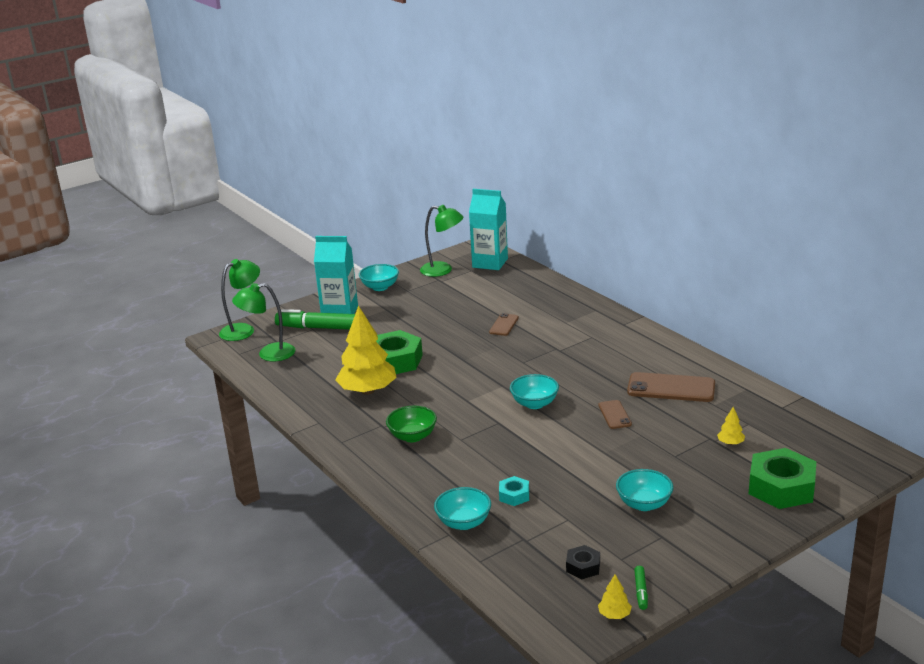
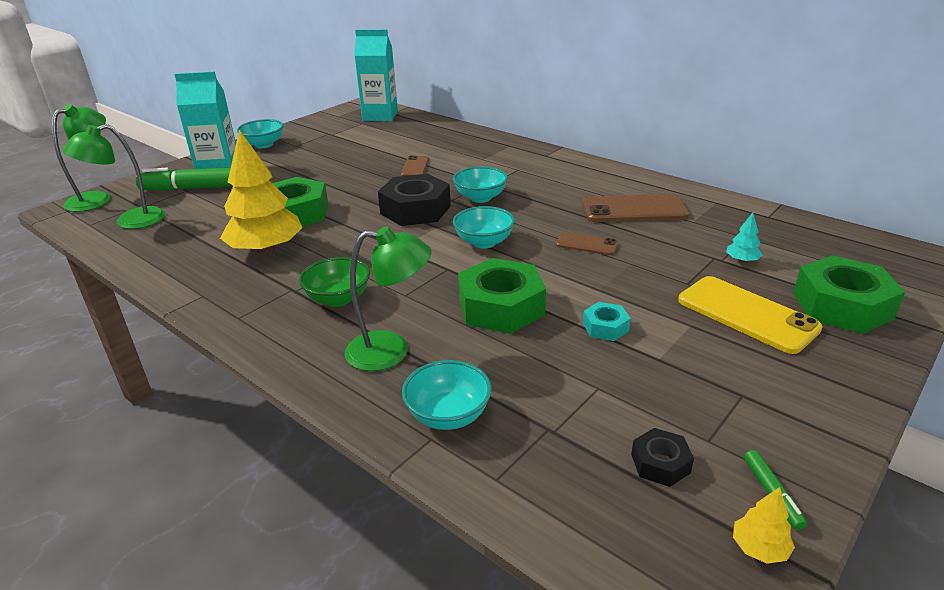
camera: 15 degrees left, 5 degrees up
green lamp [420,205,464,277] -> green lamp moved to [345,227,431,371]
turquoise nut [499,476,529,506] -> turquoise nut moved to [583,302,631,341]
brown phone [598,400,632,429] -> brown phone turned 45 degrees counterclockwise [556,232,618,255]
turquoise bowl [616,469,673,511] -> turquoise bowl moved to [453,166,508,203]
yellow tree [717,407,745,445] -> turquoise tree [726,213,763,263]
none -> black nut [378,174,451,226]
none -> green nut [458,258,546,334]
none -> yellow phone [678,276,823,354]

